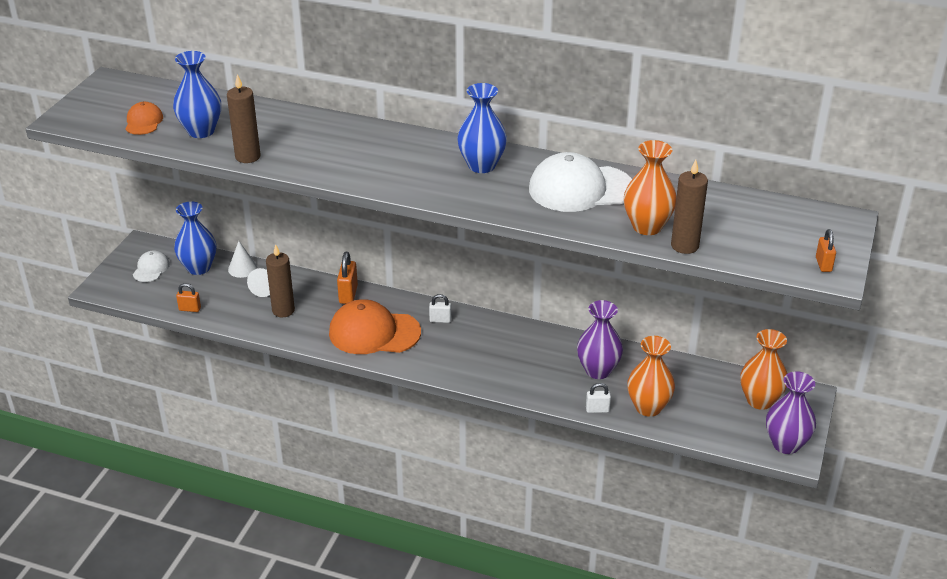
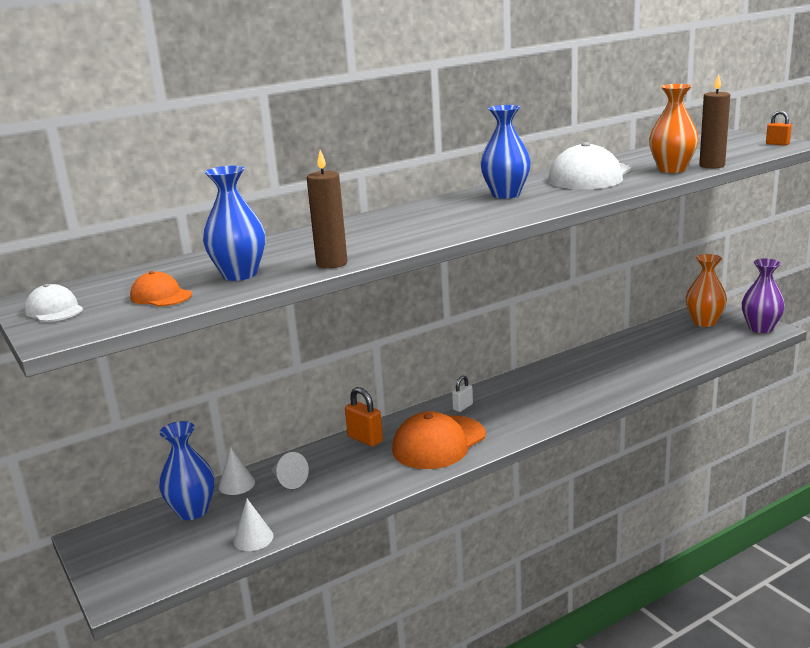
camera: 50 degrees left, 15 degrees down
white cap [133,251,170,282] -> white cap moved to [25,284,83,322]
orange padlock [176,283,201,312] -> white cone [233,499,274,551]
brown candle [266,244,295,317] -> none
purple vase [577,300,623,379] -> none
white padlock [586,383,611,413] -> none
orange vase [627,336,675,417] -> none

